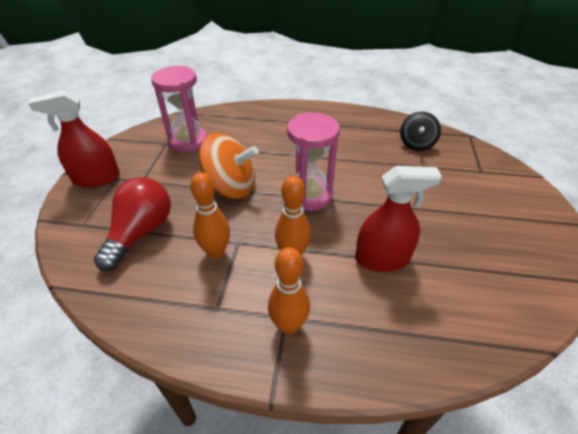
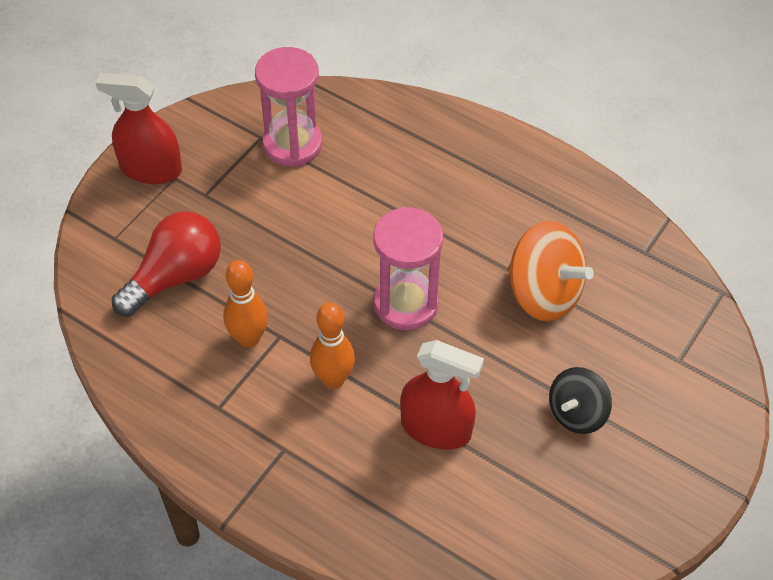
camera: 25 degrees right, 10 degrees up
orange spinning top [199,133,259,199] -> orange spinning top moved to [508,221,594,321]
orange bowling pin [268,247,310,335] -> none
black spinning top [400,112,441,151] -> black spinning top moved to [549,367,612,434]

